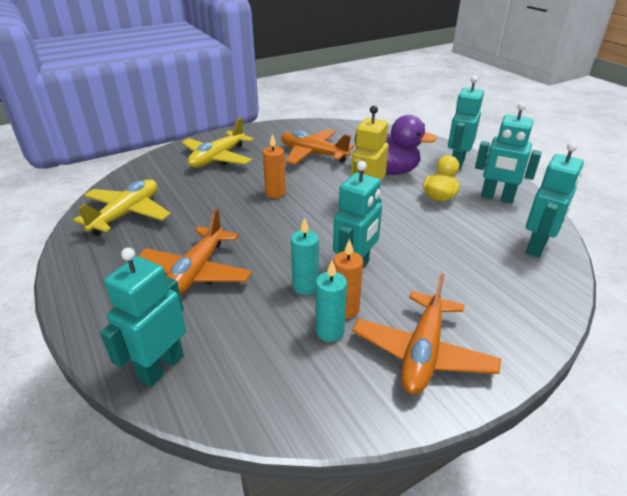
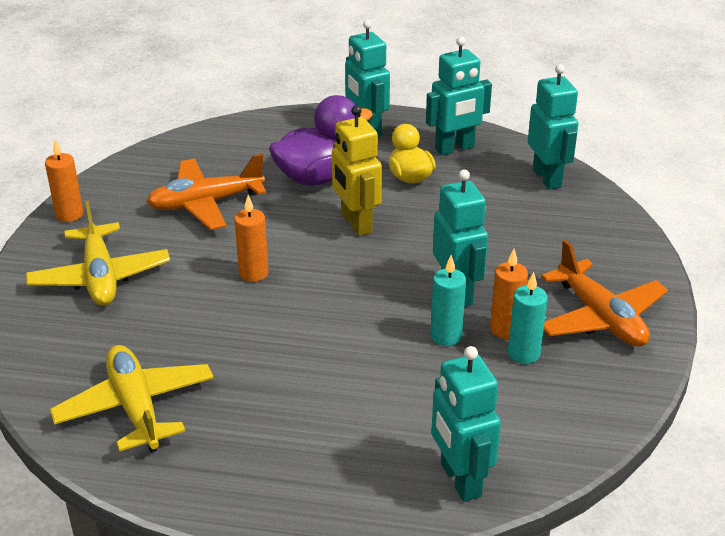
camera: 50 degrees left, 0 degrees up
orange plane [138,208,252,296] -> none
none -> orange candle [45,139,84,222]

